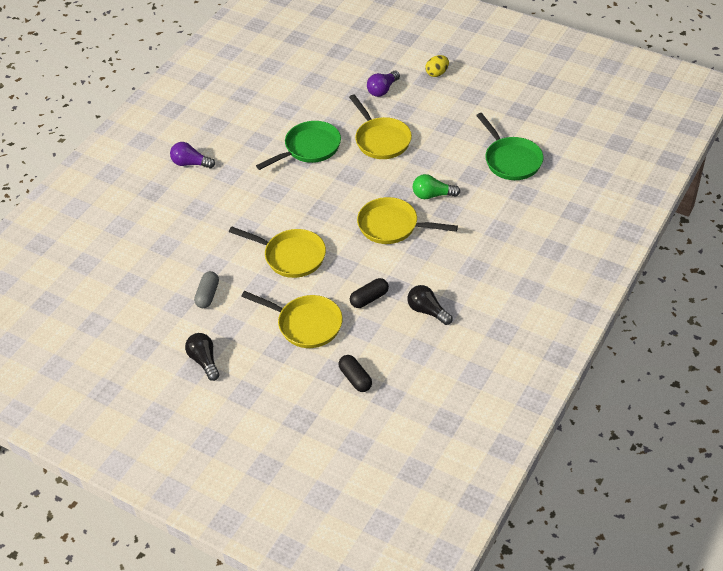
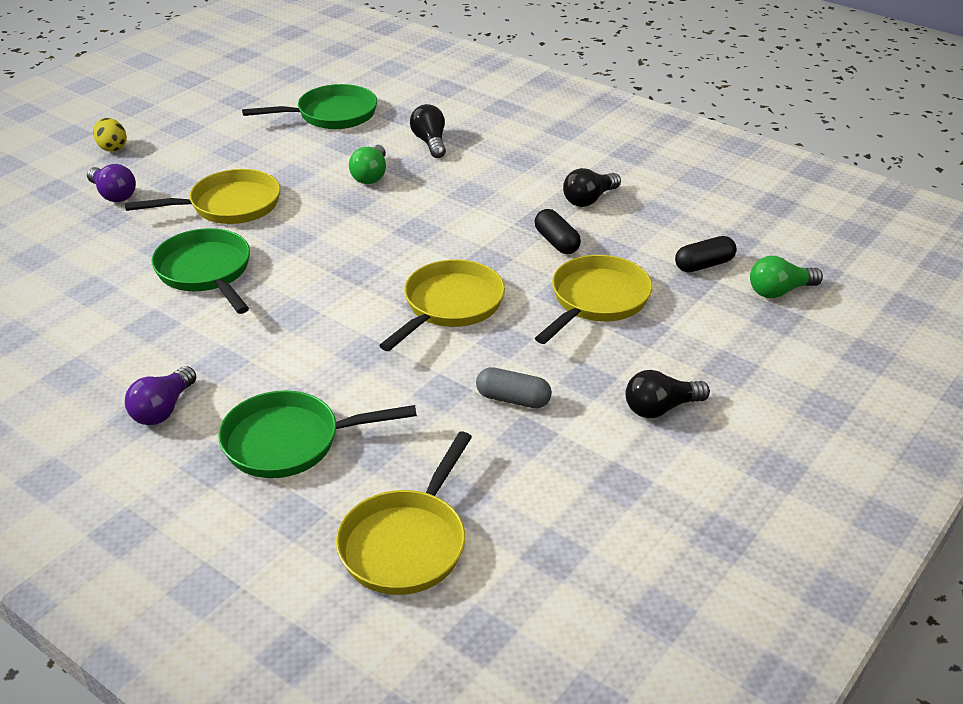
camera: 85 degrees left, 10 degrees down
yellow pan [357,197,458,244] -> yellow pan moved to [336,432,472,595]
none -> green pan [218,391,417,478]
none -> black light bulb [410,104,446,158]
none -> green light bulb [750,256,823,298]

